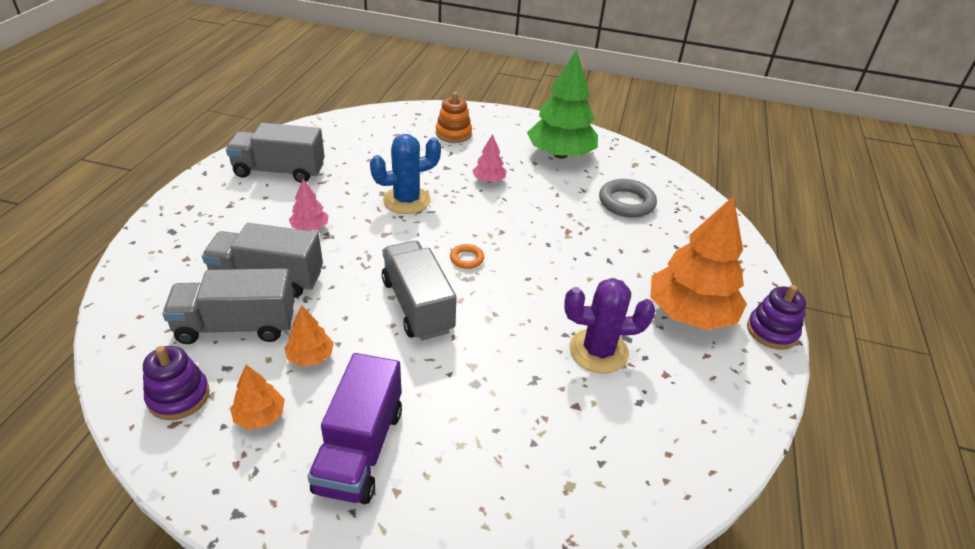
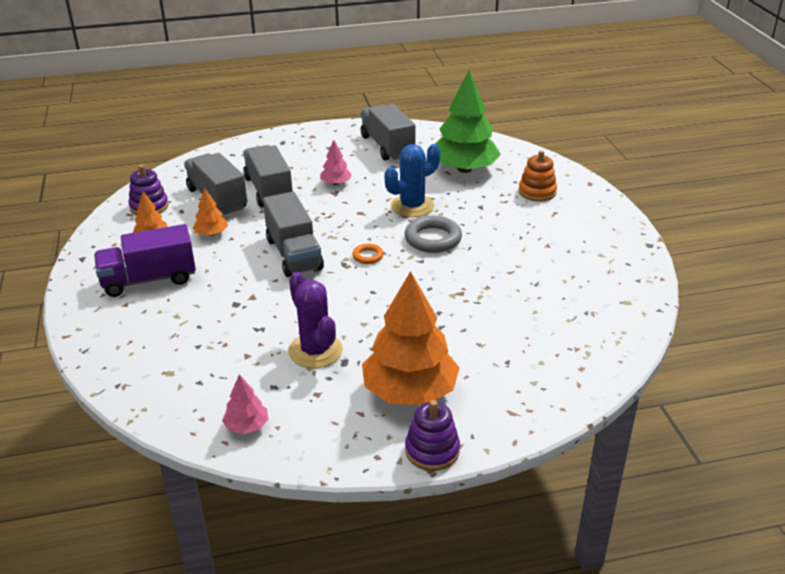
camera: 65 degrees right, 5 degrees down
blue cactus [370,134,441,214] -> blue cactus turned 75 degrees counterclockwise [385,144,440,217]
grey truck [382,241,456,340] -> grey truck turned 120 degrees clockwise [263,192,324,277]
pink tree [472,134,507,183] -> pink tree moved to [222,374,268,434]
green tree [527,49,598,159] -> green tree moved to [435,70,501,173]
grey ring [599,179,657,218] -> grey ring moved to [404,216,462,253]

